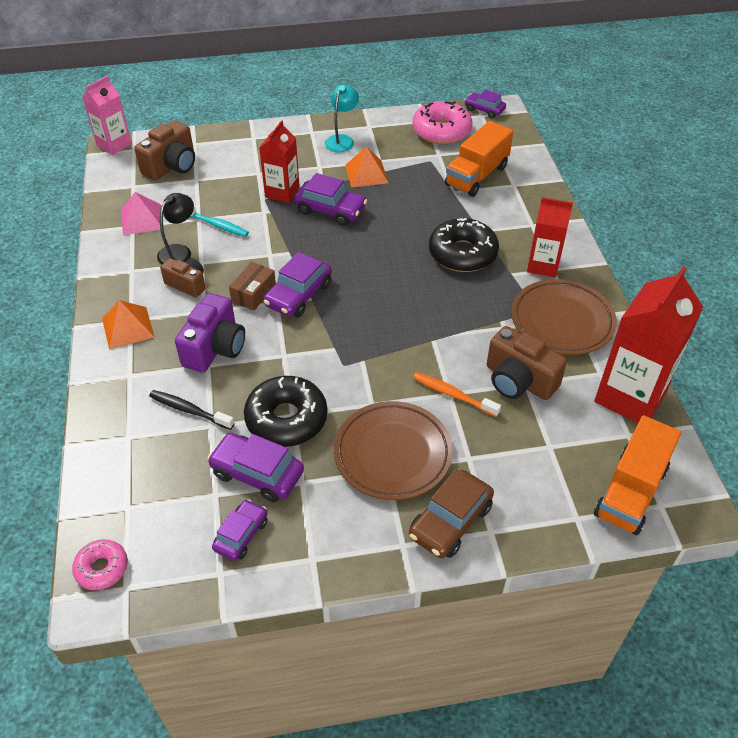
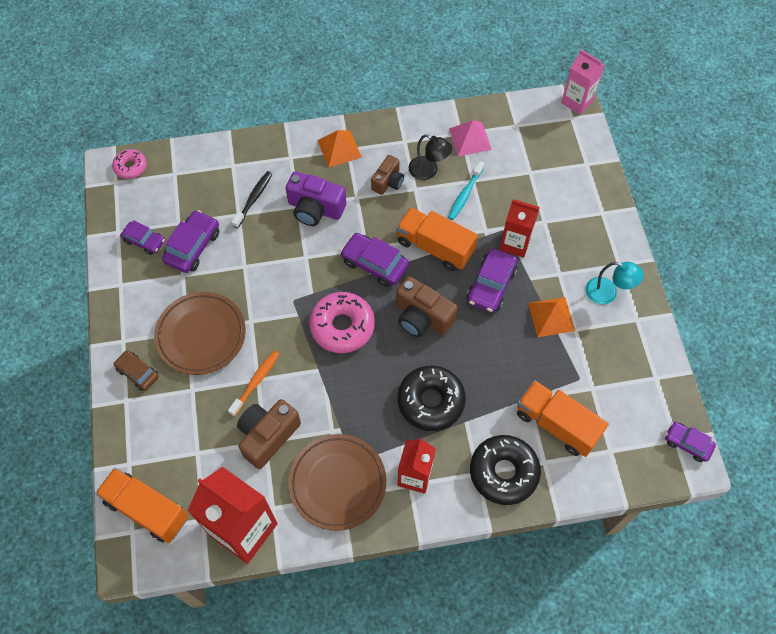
camera: 90 degrees right, 15 degrees up
brown camera [134,120,195,180] -> brown camera moved to [396,276,458,337]
brown box [229,262,276,310] -> none
black donut [244,376,327,447] -> black donut moved to [470,435,541,505]
brown car [409,470,494,558] -> brown car [113,350,159,391], size x0.65
pink donut [413,101,472,144] -> pink donut moved to [309,292,375,353]
purple car [464,90,506,118] -> purple car turned 90 degrees counterclockwise [665,422,716,462]
none -> orange truck [396,207,478,271]

